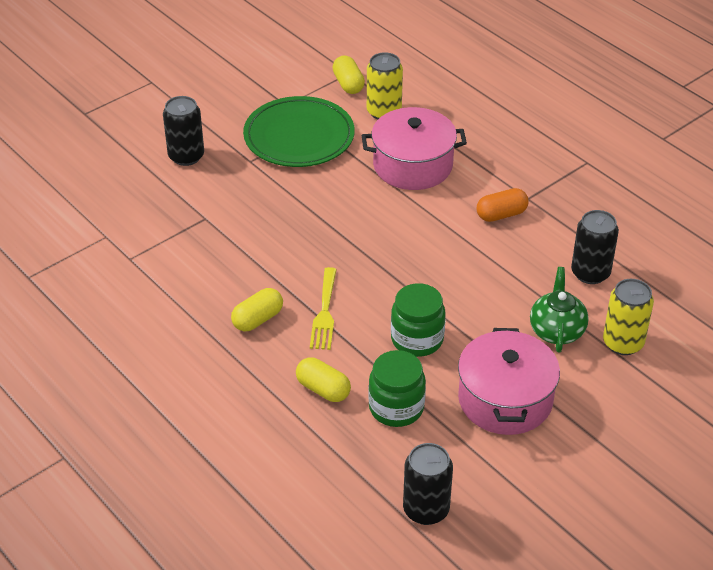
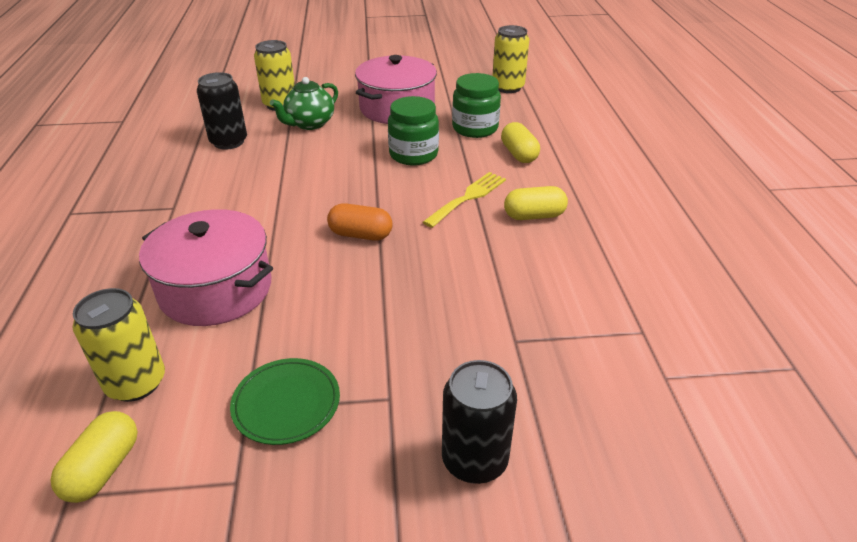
camera: 145 degrees left, 5 degrees down
green plate [243,96,355,167] -> green plate [230,358,340,445], size x0.56
black can [403,443,453,525] -> yellow can [492,25,529,93]
orange capsule [477,188,528,222] -> orange capsule moved to [327,203,393,241]

